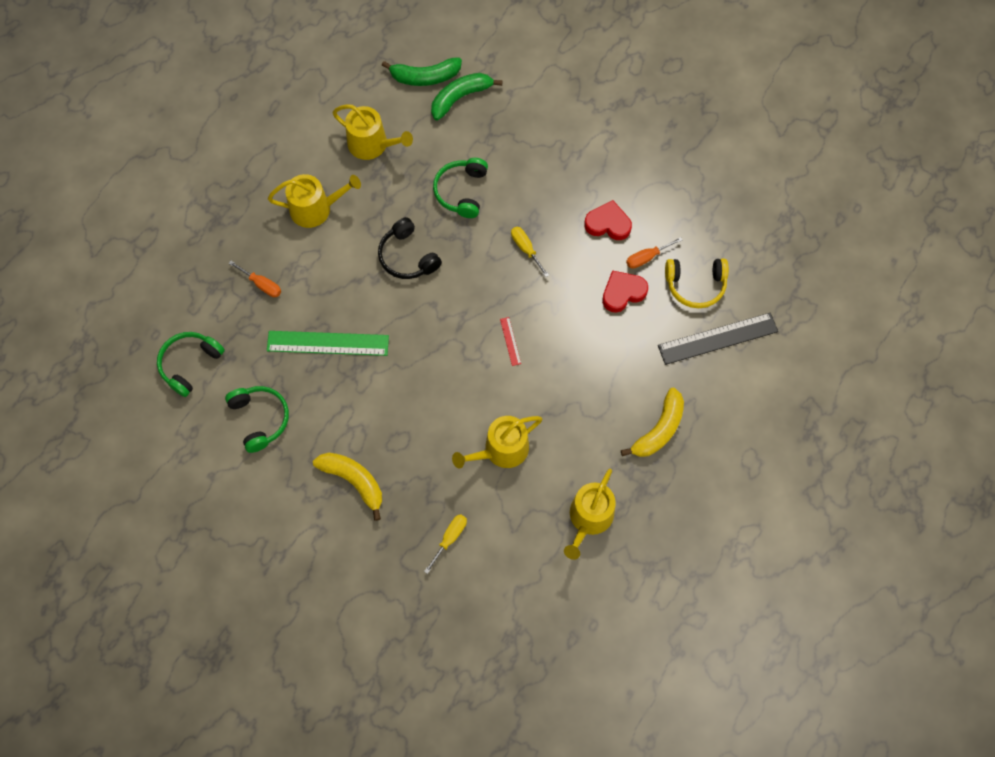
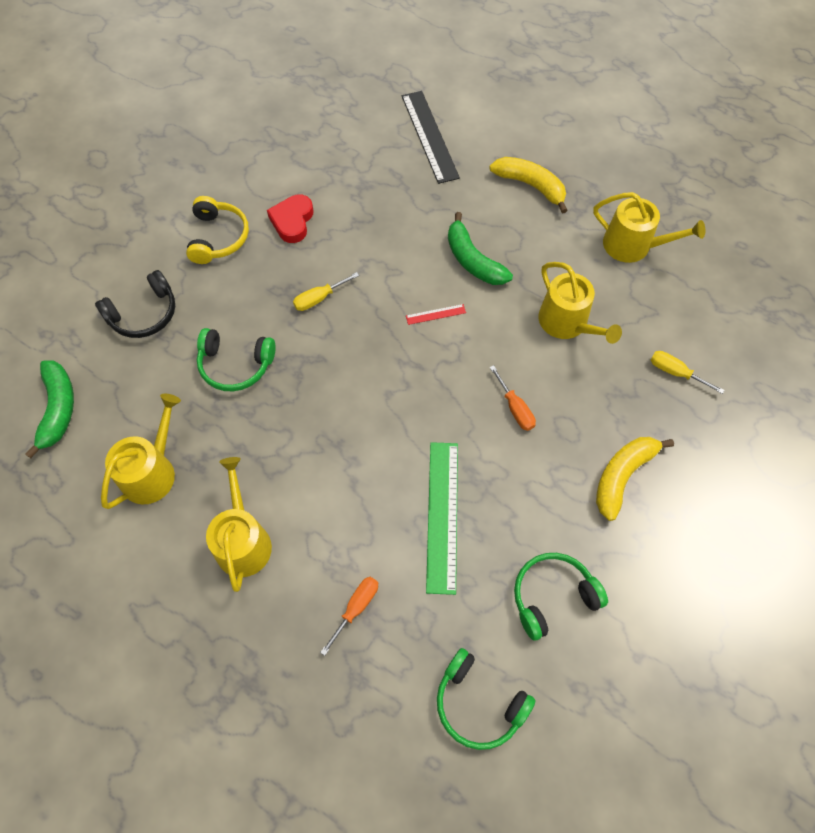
camera: 90 degrees left, 5 degrees down
black headphones [378,217,442,279] -> black headphones moved to [95,270,175,338]
green banana [431,73,503,120] -> green banana moved to [448,212,513,285]
red heart [602,270,648,313] -> none
orange screwdriver [626,237,683,269] -> orange screwdriver moved to [490,365,536,431]
yellow headphones [665,259,729,308] -> yellow headphones moved to [186,196,249,264]

